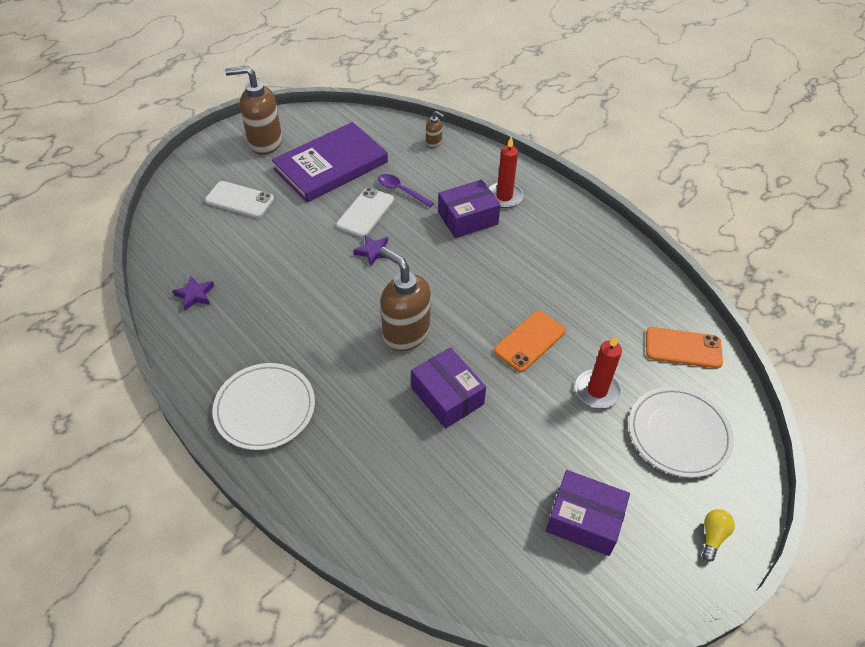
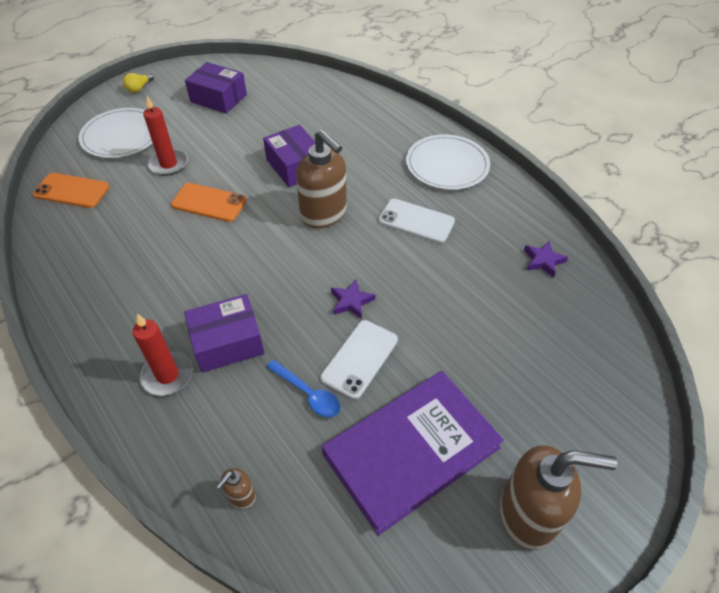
camera: 175 degrees left, 0 degrees up
white phone [205,181,274,218] -> white phone moved to [378,199,455,243]
purple spoon [378,174,434,207] -> blue spoon [266,360,341,417]
brown soap dispenser [426,111,444,148] -> brown soap dispenser turned 90 degrees counterclockwise [216,468,256,509]
orange phone [494,310,566,372] -> orange phone turned 60 degrees clockwise [171,183,247,222]

